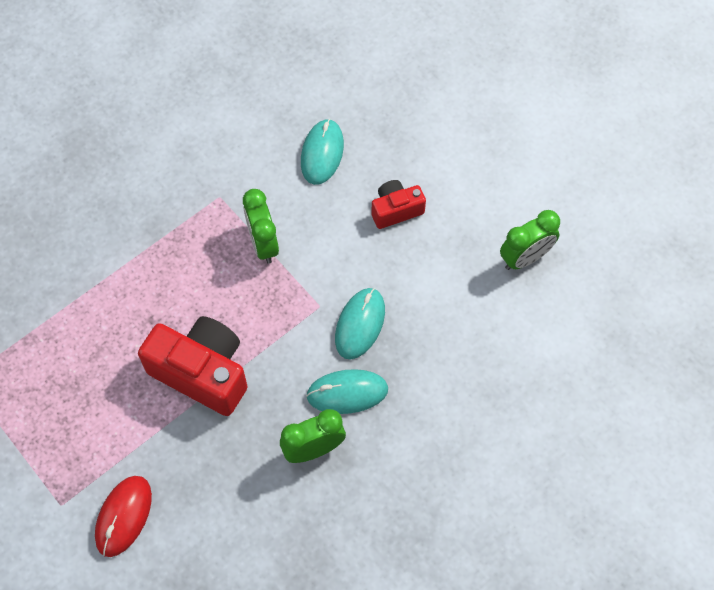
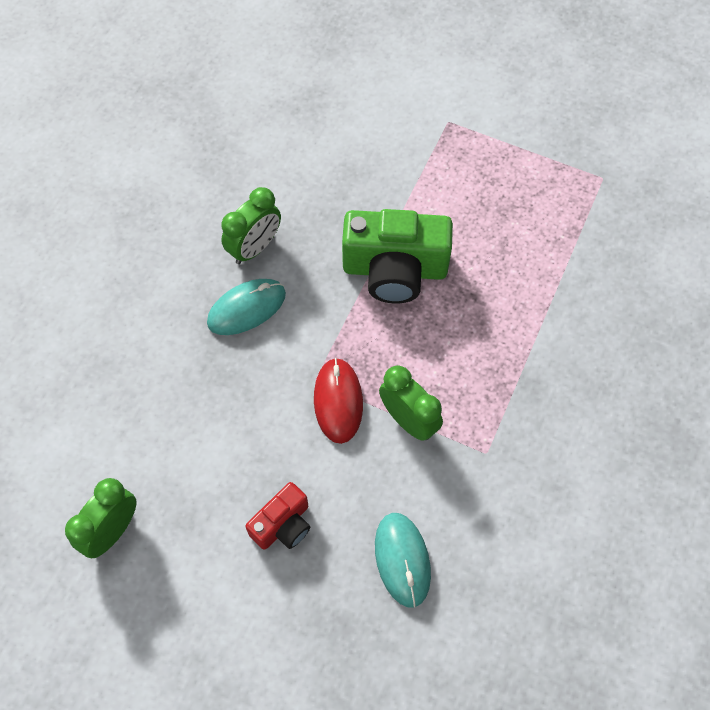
camera: 155 degrees right, 0 degrees up
red mouse [95,476,152,557] -> red mouse moved to [314,358,363,444]
red camera [138,316,248,416] -> green camera [342,209,453,303]
turquoise mouse [335,288,385,359] -> none

